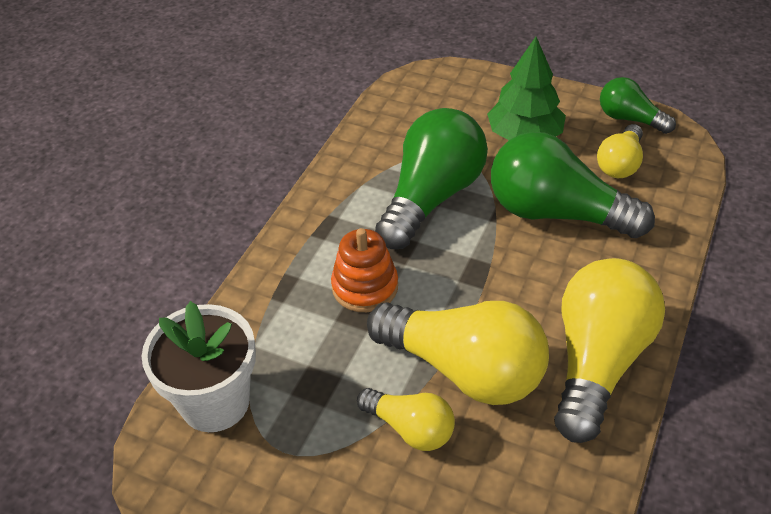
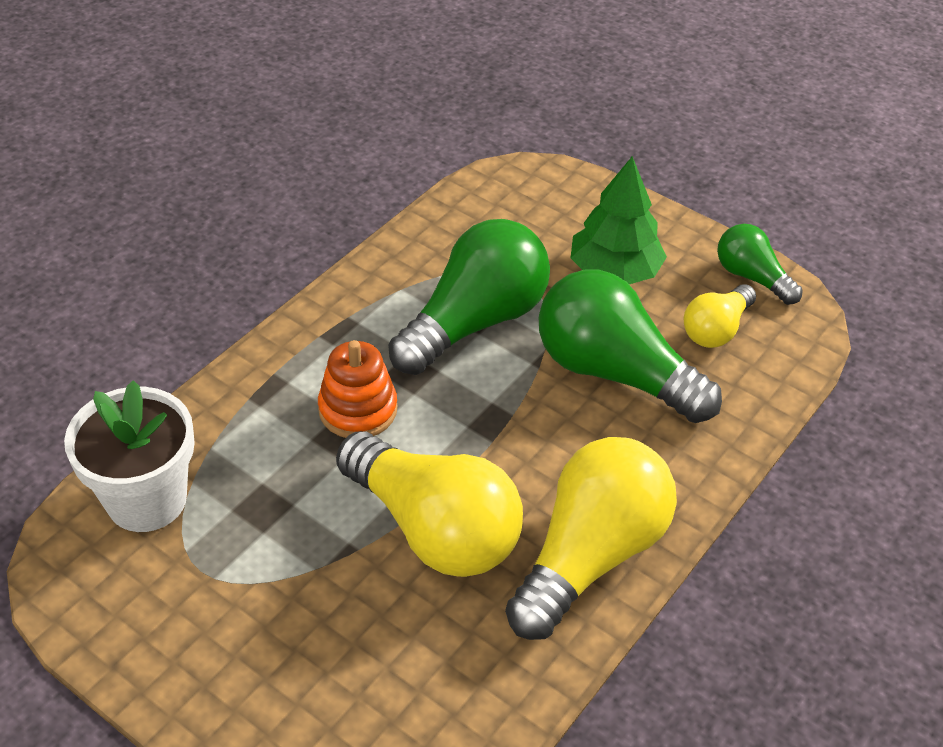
camera: 10 degrees right, 0 degrees up
yellow light bulb [357,388,455,451] -> none

